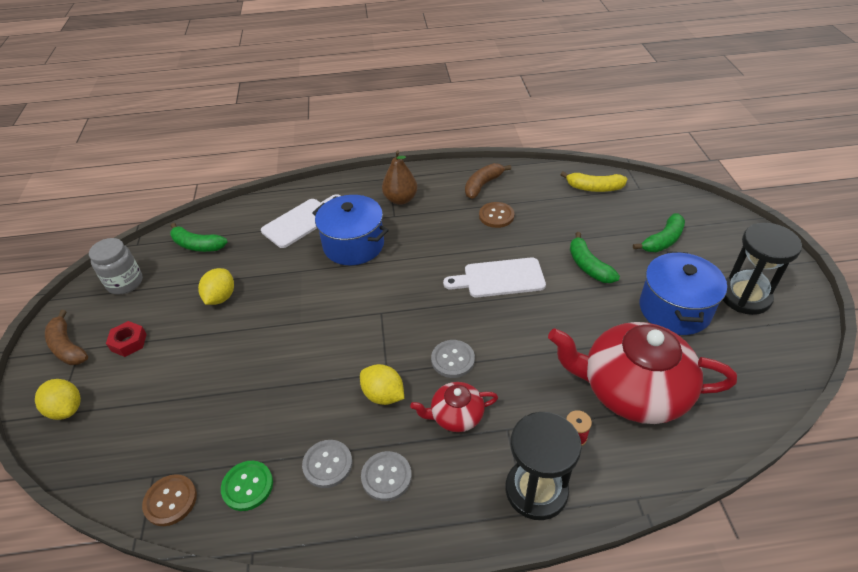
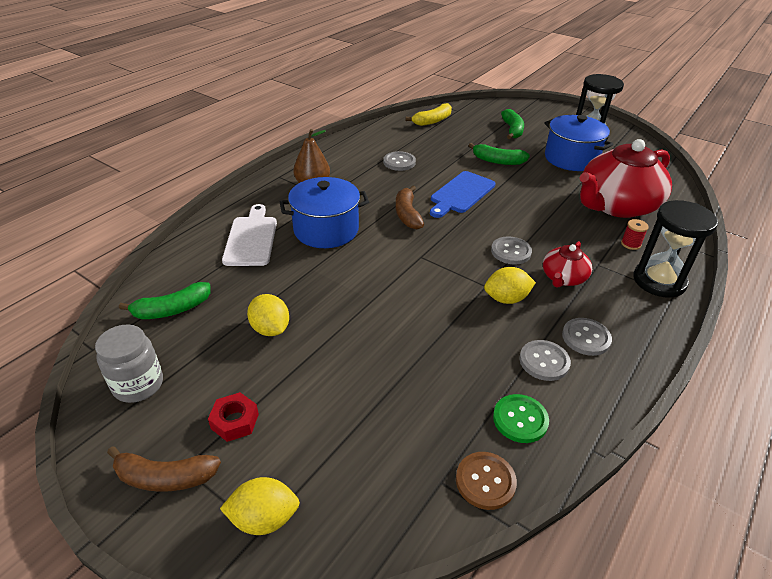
camera: 50 degrees left, 5 degrees down
white cutting board [443,257,546,297] -> blue cutting board [430,171,495,218]
brown banana [465,163,511,199] -> brown banana moved to [396,185,424,229]
brown button [479,202,514,228] -> grey button [383,151,416,171]

